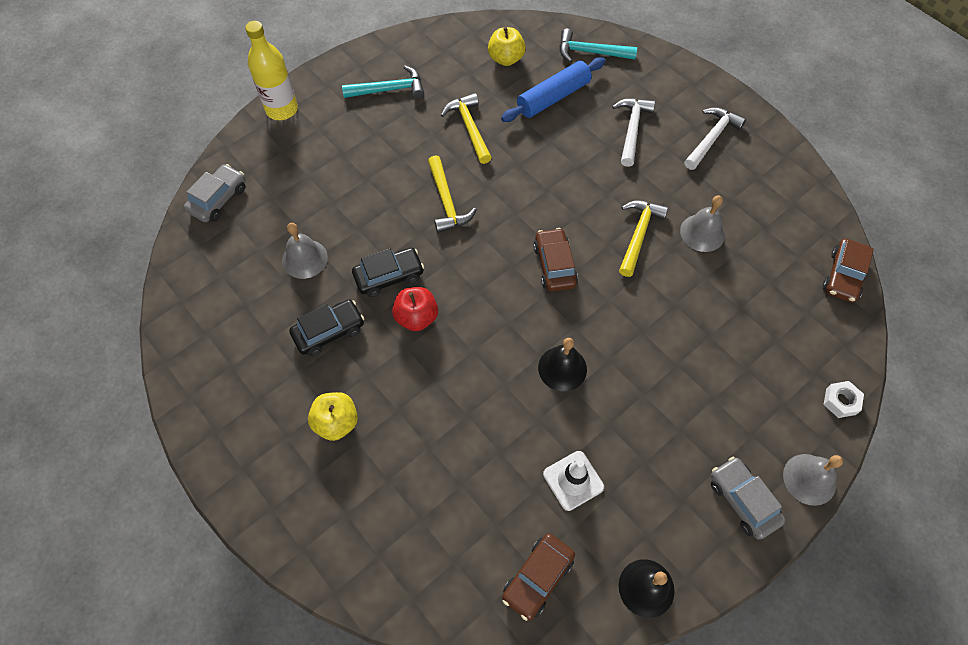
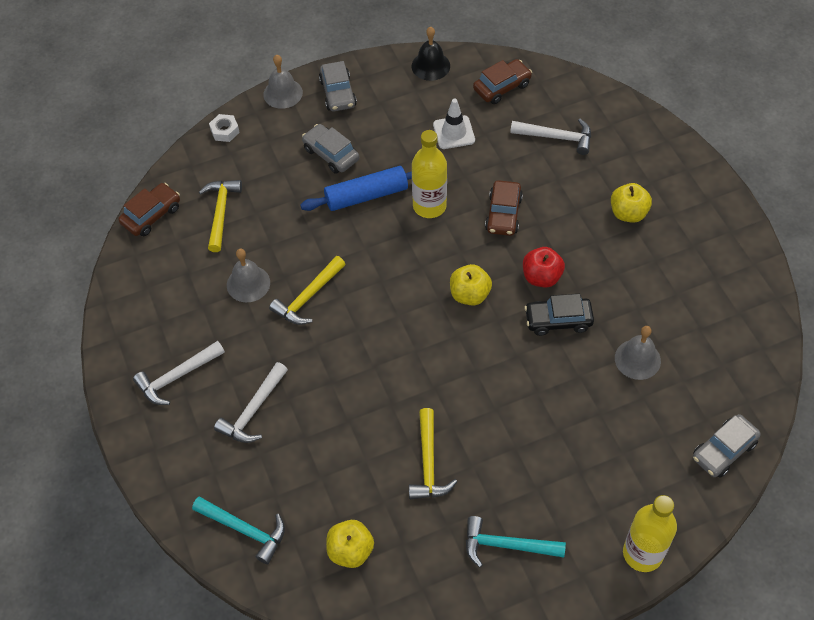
camera: 160 degrees left, 5 degrees down
black car [289,299,364,356] -> none
yellow hammer [428,155,477,233] -> yellow hammer moved to [199,180,242,252]
blue rolling pin [501,57,606,122] -> blue rolling pin moved to [300,166,412,211]
brown car [533,228,578,292] -> brown car moved to [485,180,523,236]
black bell [538,338,587,391] -> yellow bottle [412,130,447,218]
none -> grey car [302,124,359,174]
none -> yellow apple [450,264,492,306]
none -> white hammer [510,119,591,155]

